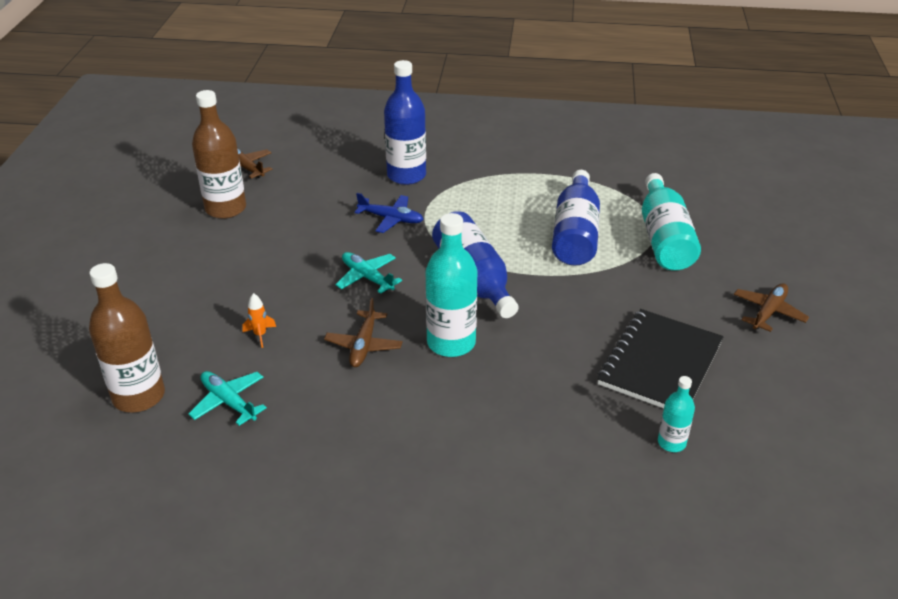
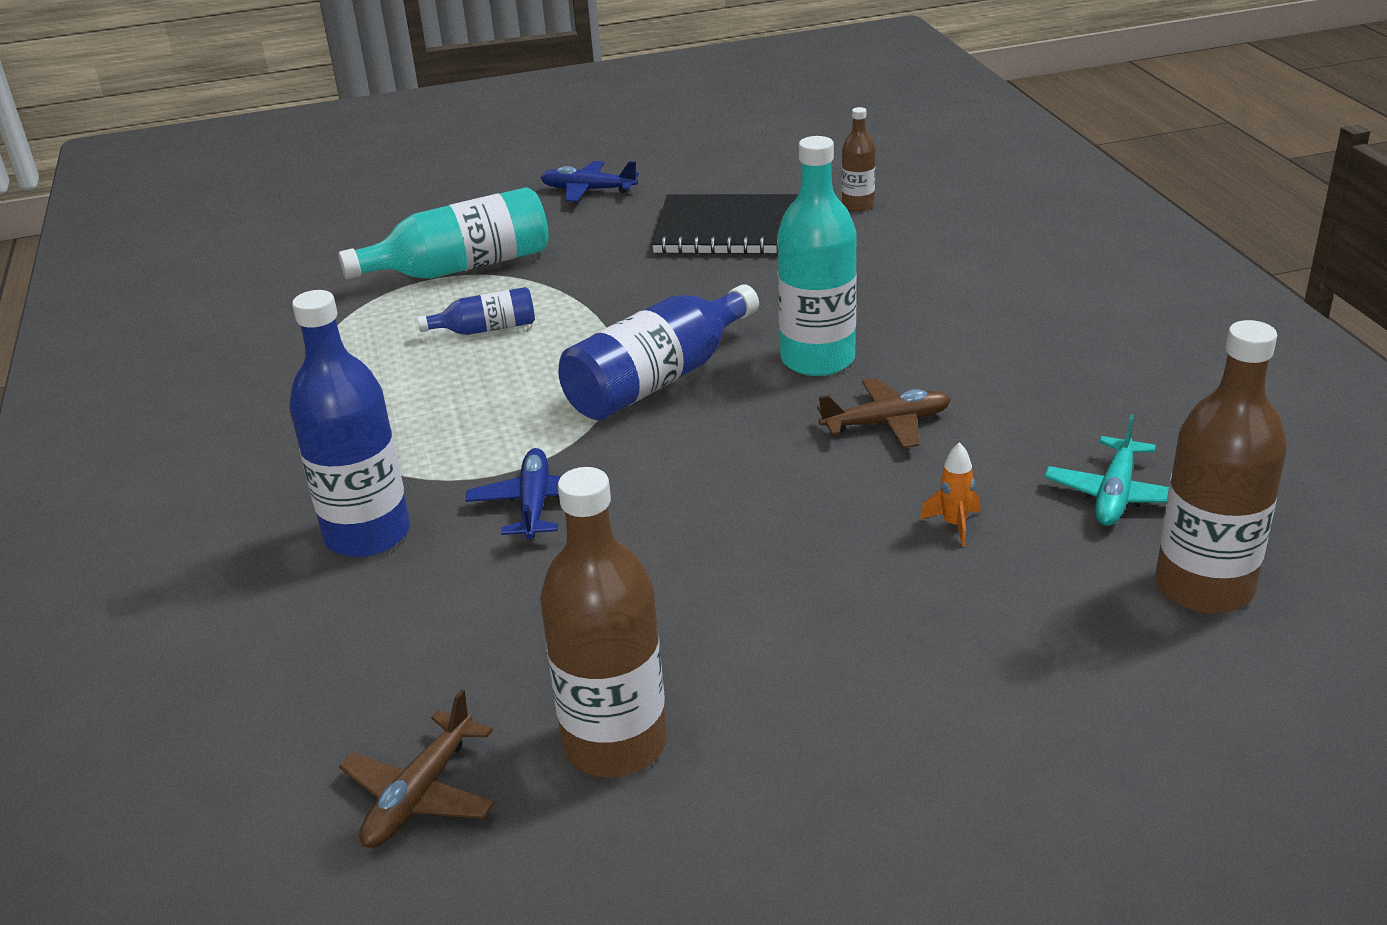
camera: 110 degrees left, 5 degrees down
turquoise plane [336,252,402,294] -> none
blue bottle [552,170,600,265] -> blue bottle [417,287,535,335], size x0.52
turquoise bottle [658,376,695,452] -> brown bottle [842,107,875,211]
brown plane [734,283,809,332] -> blue plane [540,161,639,202]

